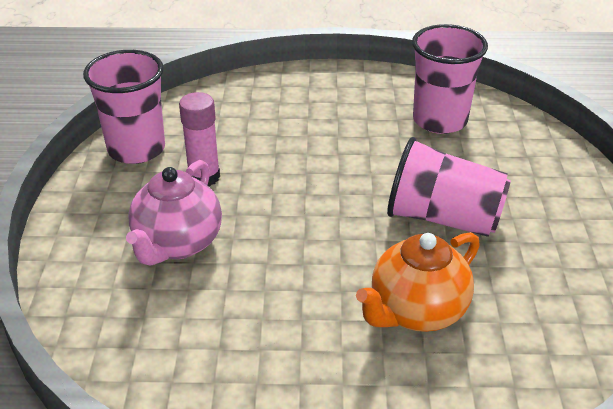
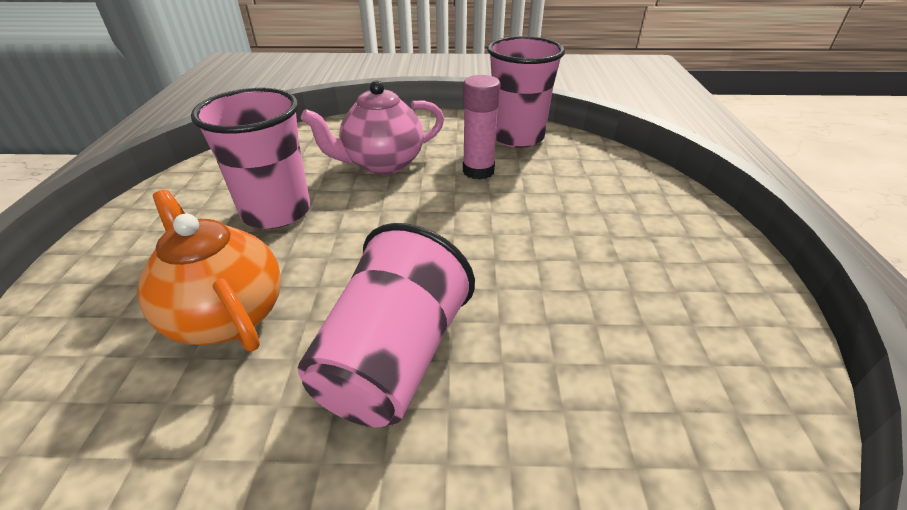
camera: 90 degrees right, 0 degrees up
pink teapot [126,160,222,266] -> pink teapot turned 45 degrees counterclockwise [301,80,444,175]
pink cup [412,24,488,134] -> pink cup moved to [191,88,310,229]

